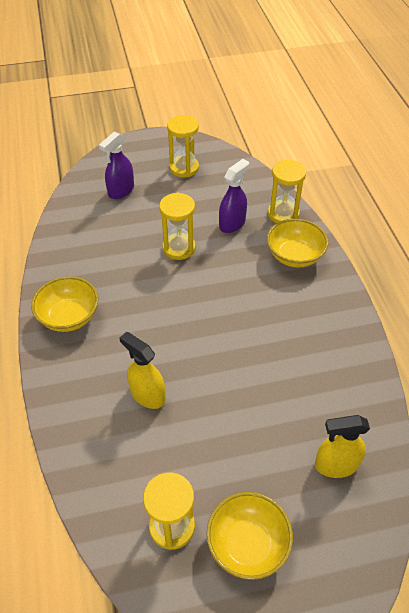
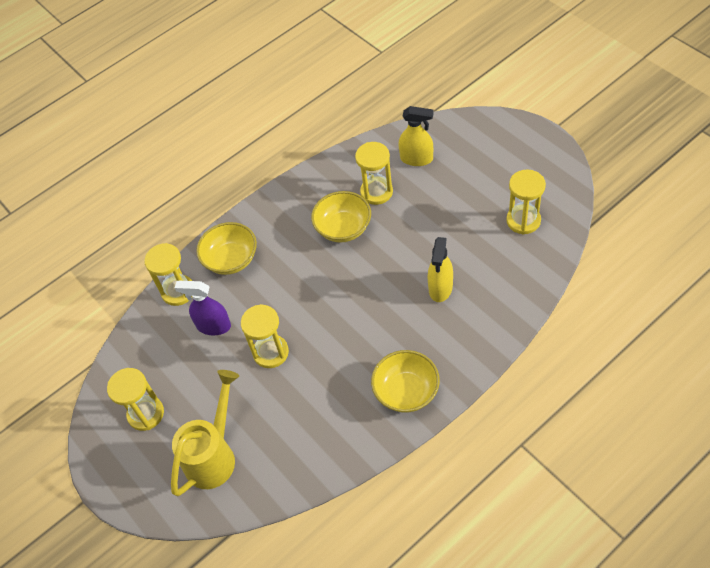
camera: 110 degrees left, 5 degrees up
purple spray bottle [99,131,134,199] -> yellow watering can [171,370,239,496]
yellow bowl [206,492,293,580] -> yellow bowl moved to [311,191,371,243]
yellow spray bottle [315,415,370,478] -> yellow spray bottle turned 45 degrees counterclockwise [399,106,434,166]
none -> yellow hourglass [355,142,393,205]

